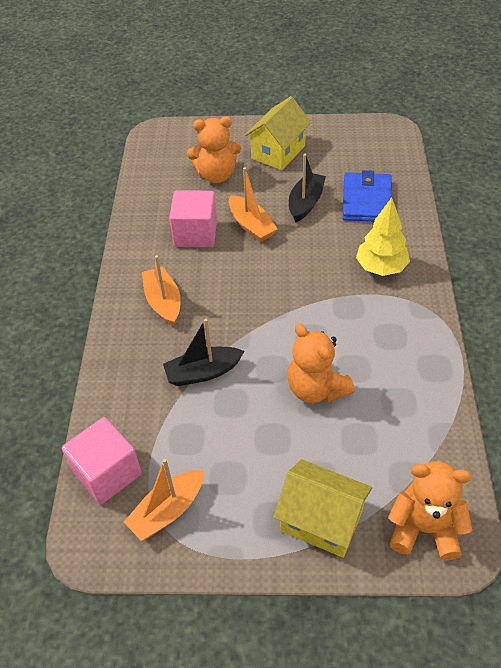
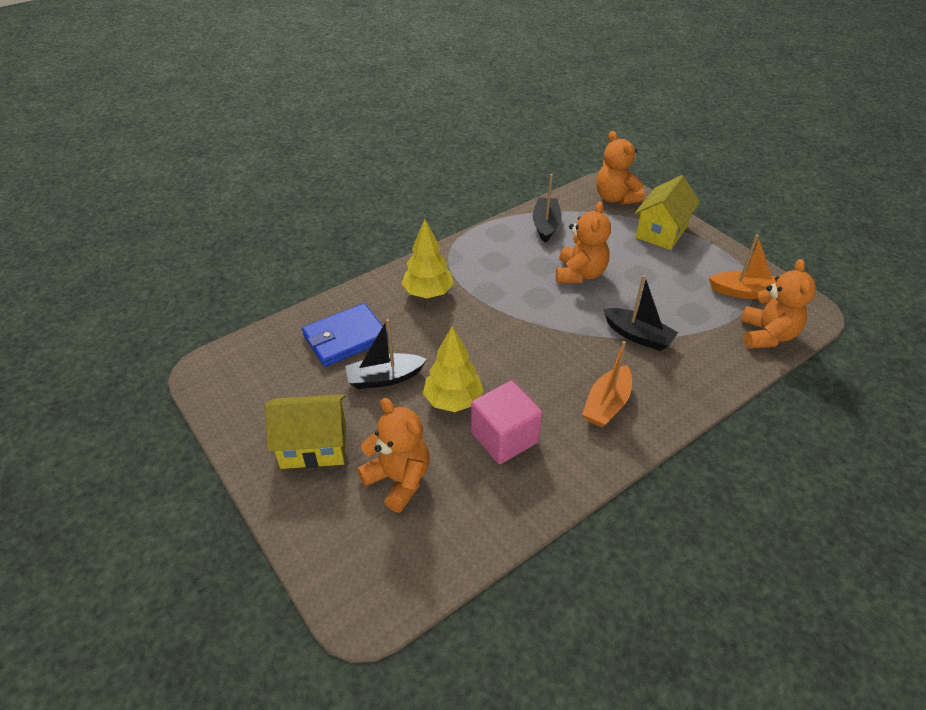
camera: 130 degrees left, 5 degrees down
pink cube [62,417,142,505] -> orange teddy bear [741,259,816,349]
orange boat [229,167,278,242] -> yellow tree [423,326,484,412]
yellow house [274,459,372,558] -> yellow house turned 45 degrees clockwise [635,175,700,250]
none -> black boat [533,174,562,243]

